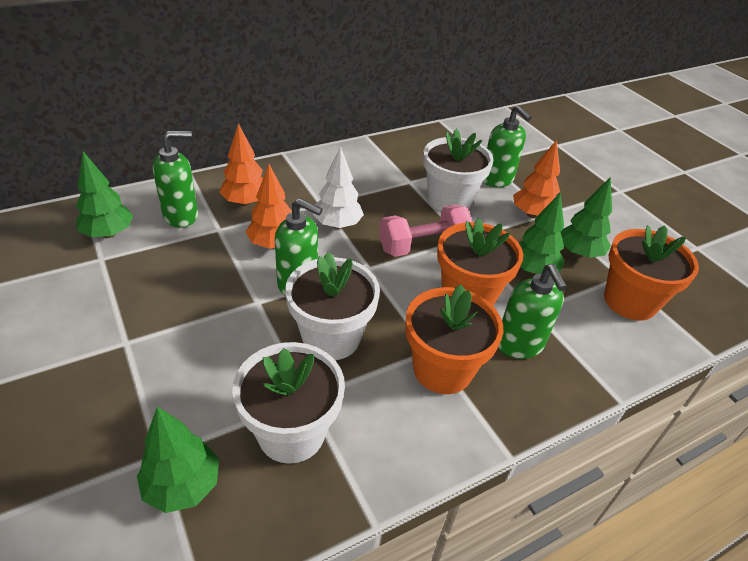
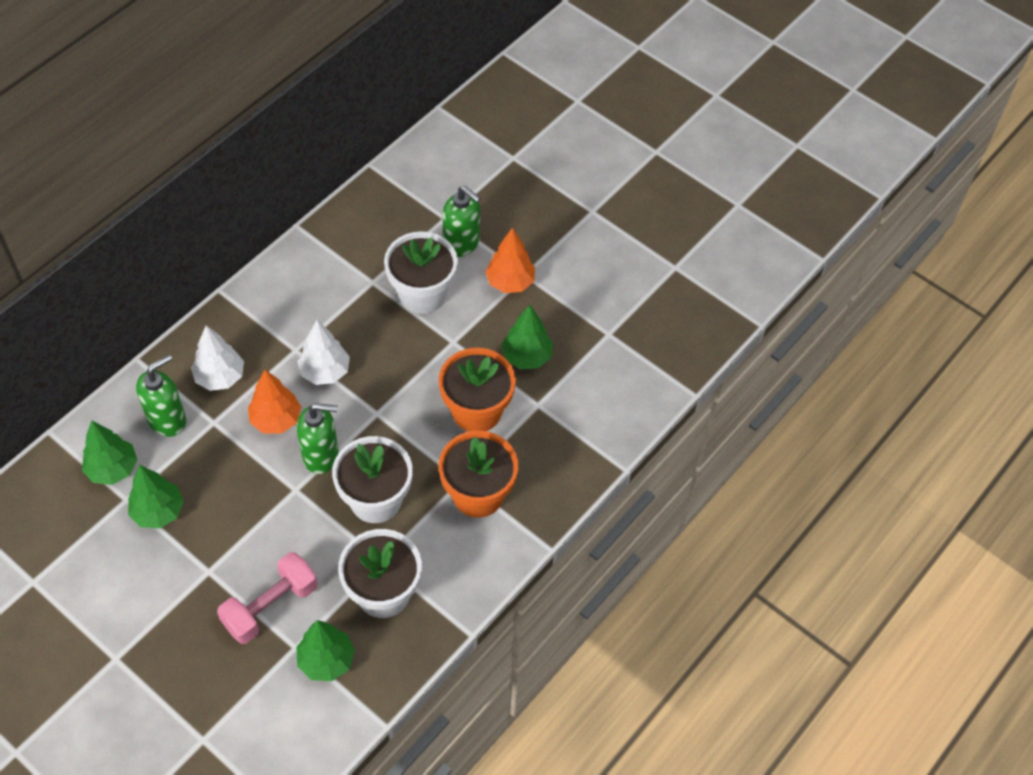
camera: 20 degrees left, 15 degrees up
orange tree [219,123,263,206] -> white tree [191,326,244,391]
pink dumbbell [379,205,473,257] -> pink dumbbell moved to [217,552,318,644]
green soap dispenser [498,264,567,359] -> none
green tree [560,177,612,258] -> green tree moved to [128,465,184,528]
orange flower pot [604,225,699,321] -> none

